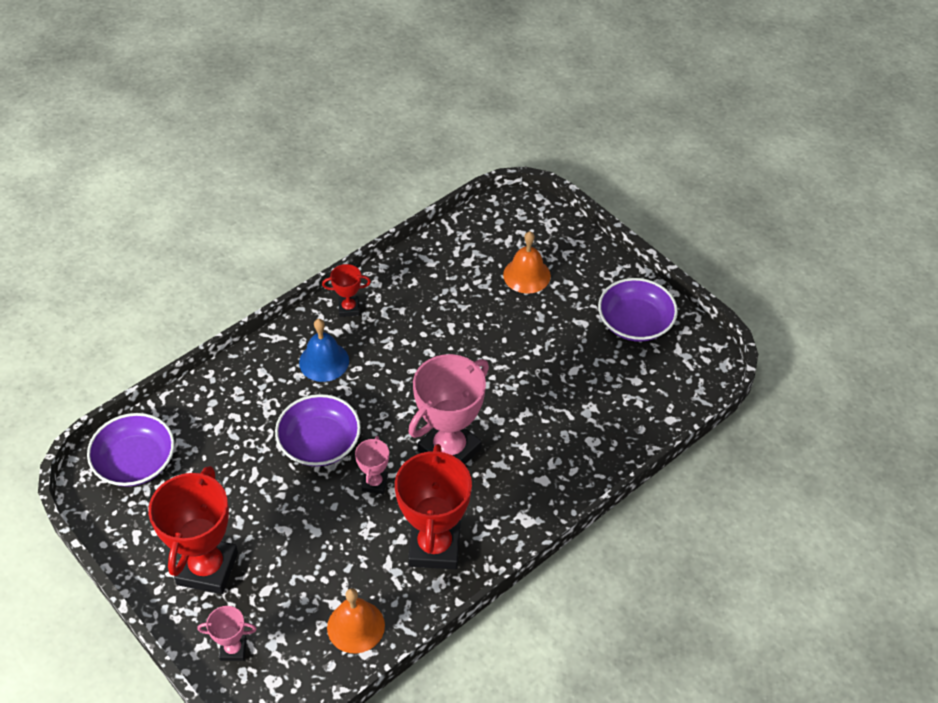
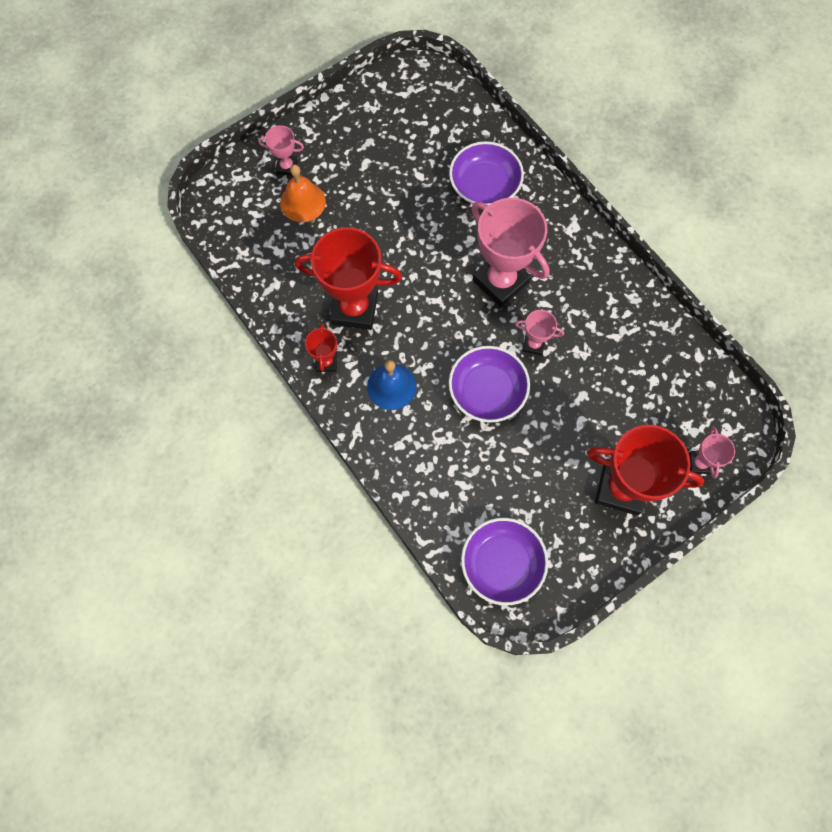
camera: 85 degrees left, 20 degrees up
orange bell [327,588,385,653] -> none
red trophy [395,444,472,570] -> red trophy moved to [295,227,402,330]
purple bowl [598,278,678,342] -> purple bowl moved to [449,141,524,205]
none -> pink trophy [258,125,304,176]

